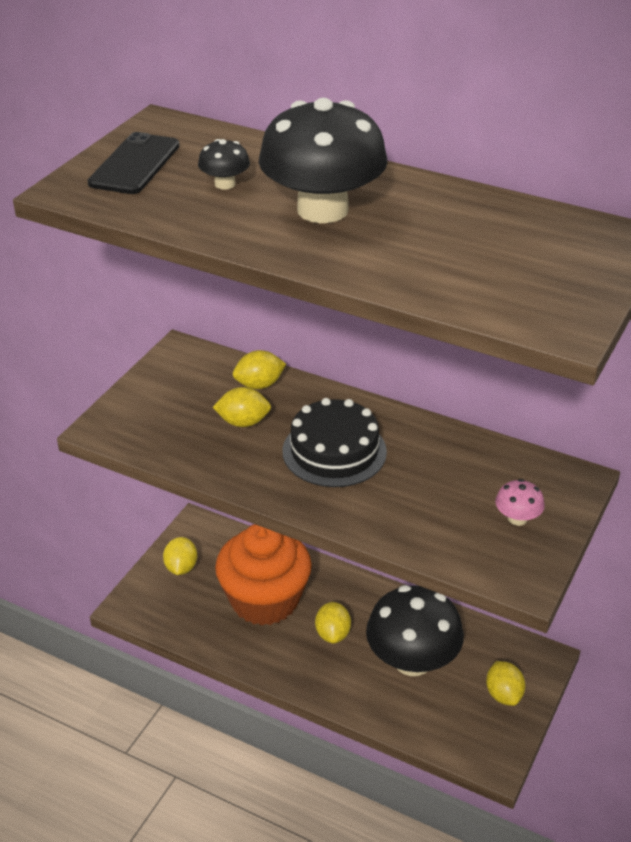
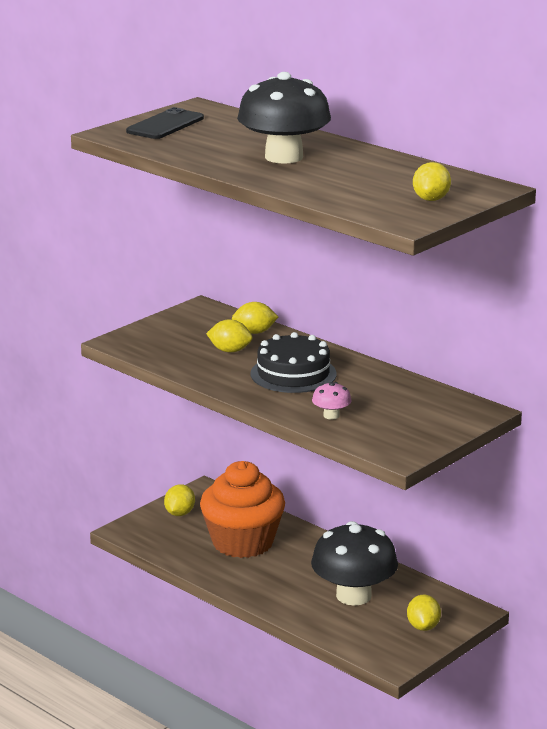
camera: 15 degrees right, 15 degrees down
black mushroom [198,139,250,189] -> none
yellow lemon [315,602,351,644] -> yellow lemon moved to [413,162,451,201]
pink mushroom [495,479,545,526] -> pink mushroom moved to [312,382,351,420]

